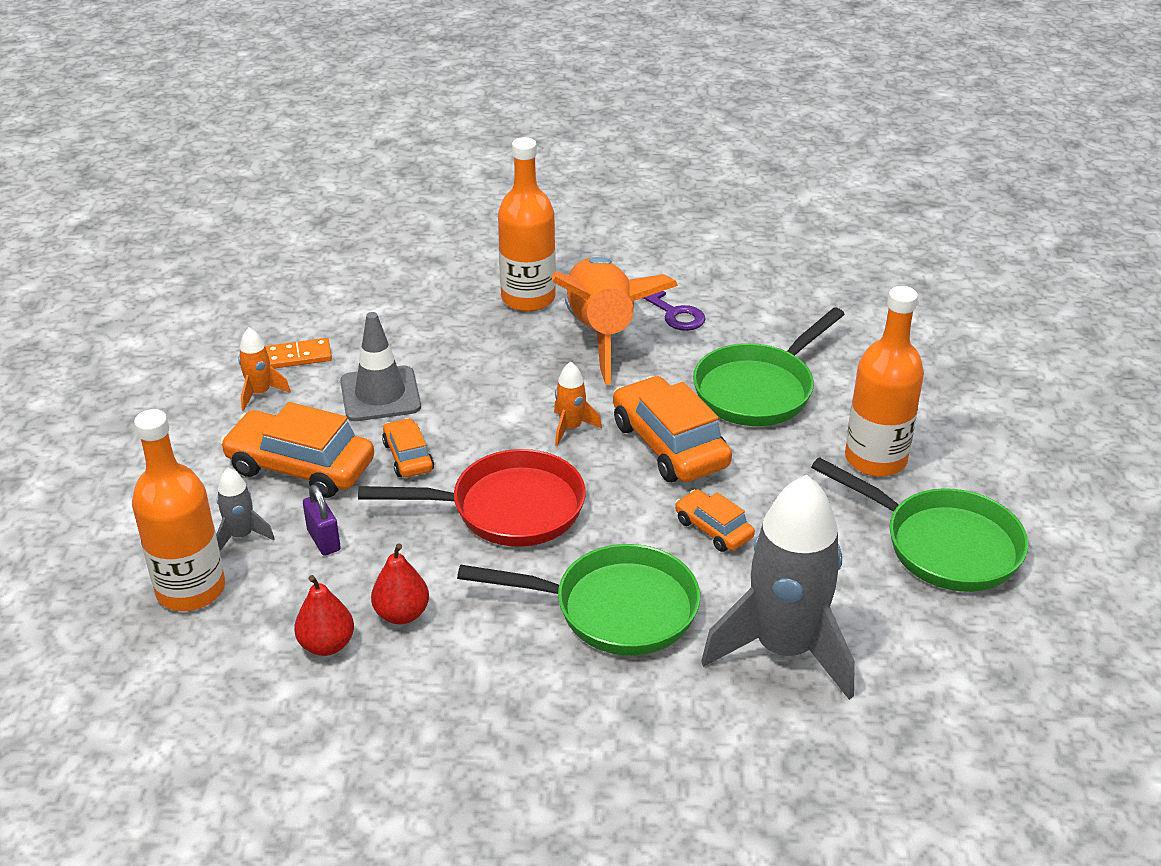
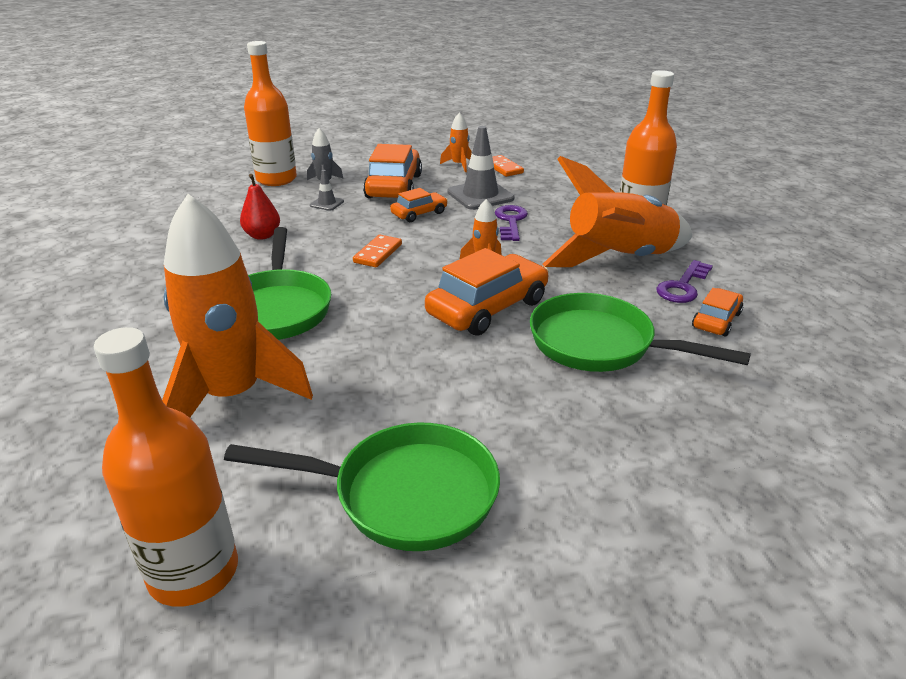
camera: 75 degrees right, 5 degrees down
red pear [294,575,354,656] -> none
purple padlock [303,485,341,556] -> grey traffic cone [310,170,344,211]
red pan [358,449,586,547] -> orange domino [353,235,402,267]
orange car [675,489,755,552] -> orange car moved to [692,288,743,336]
grey rocket [701,475,855,700] -> orange rocket [162,194,313,418]
green pan [811,457,1028,592] -> green pan turned 105 degrees counterclockwise [224,423,500,551]
orange bottle [845,286,924,477] -> orange bottle moved to [94,327,238,607]
none -> purple key [495,205,528,241]

